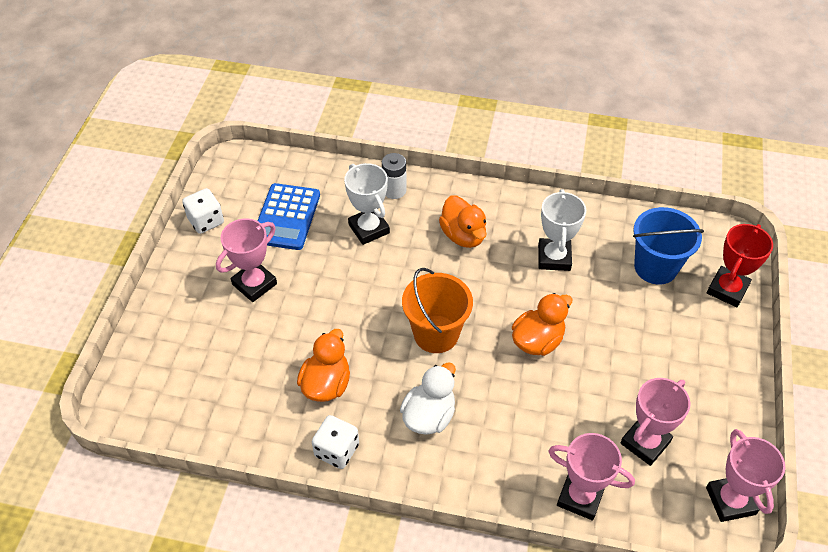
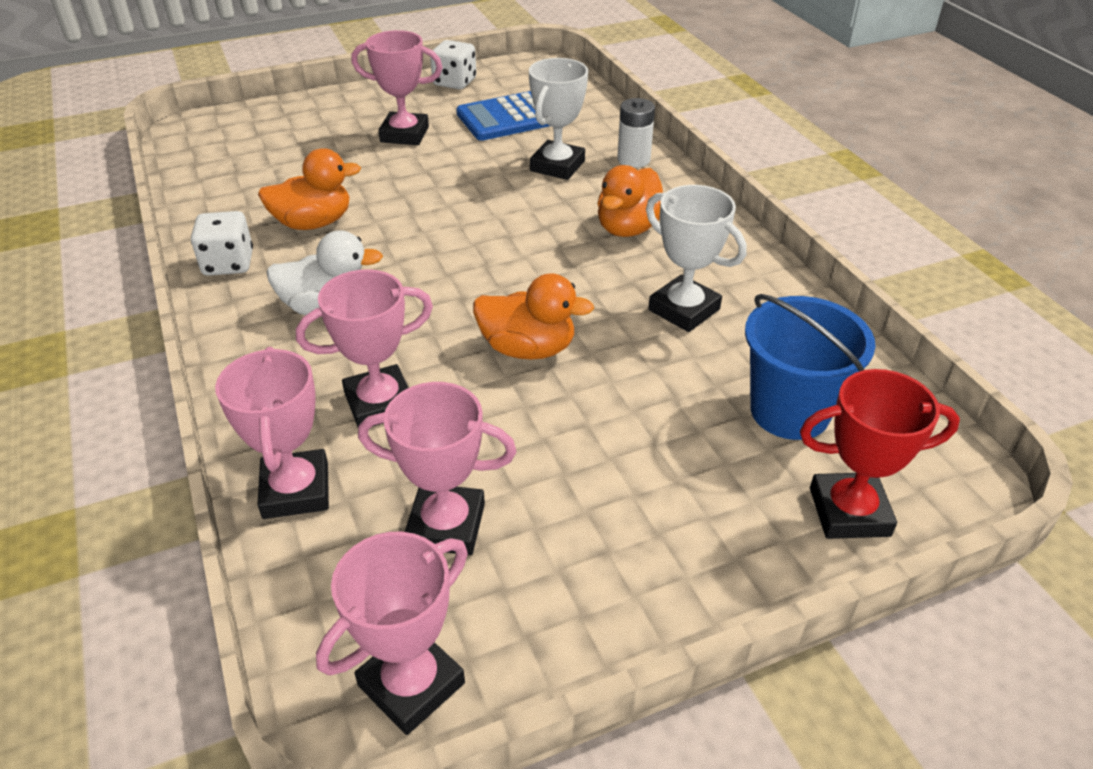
camera: 55 degrees right, 10 degrees down
orange bucket [402,268,473,353] -> none
white trophy [538,189,586,271] -> white trophy turned 75 degrees clockwise [646,185,746,332]
none -> pink trophy [296,269,433,427]

